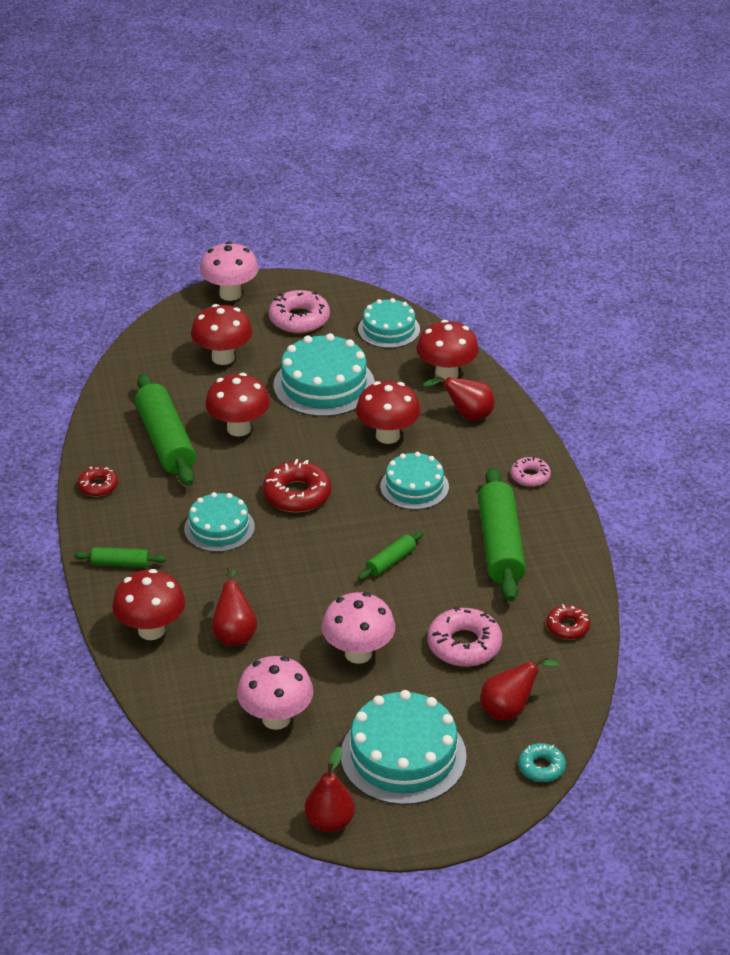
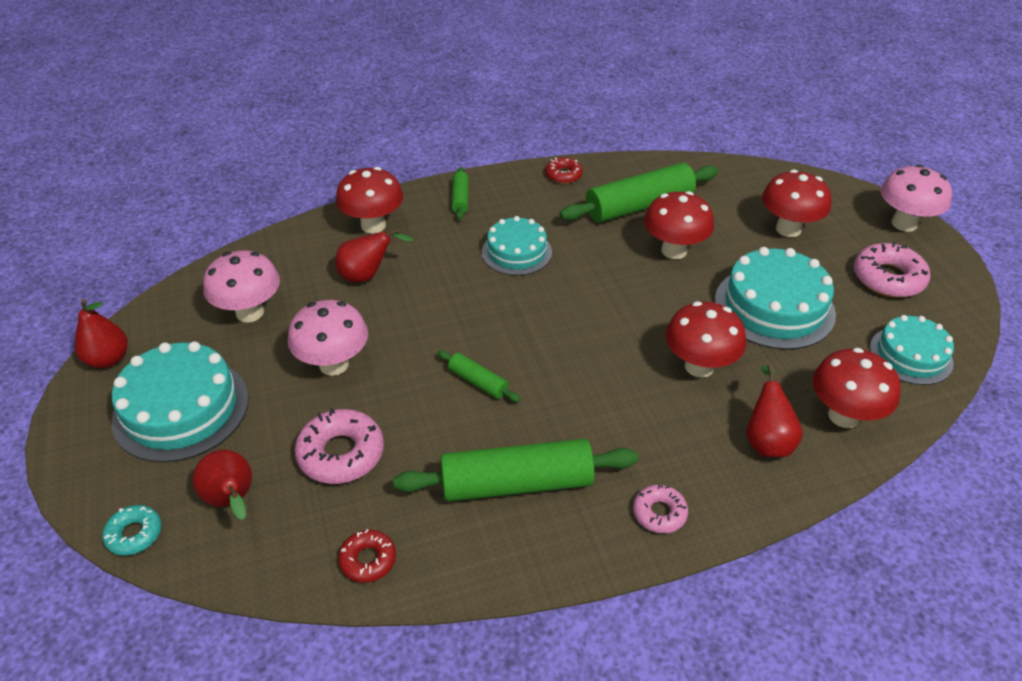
camera: 85 degrees right, 5 degrees up
red donut [263,459,331,513] -> none
turquoise cake [380,452,449,510] -> none

